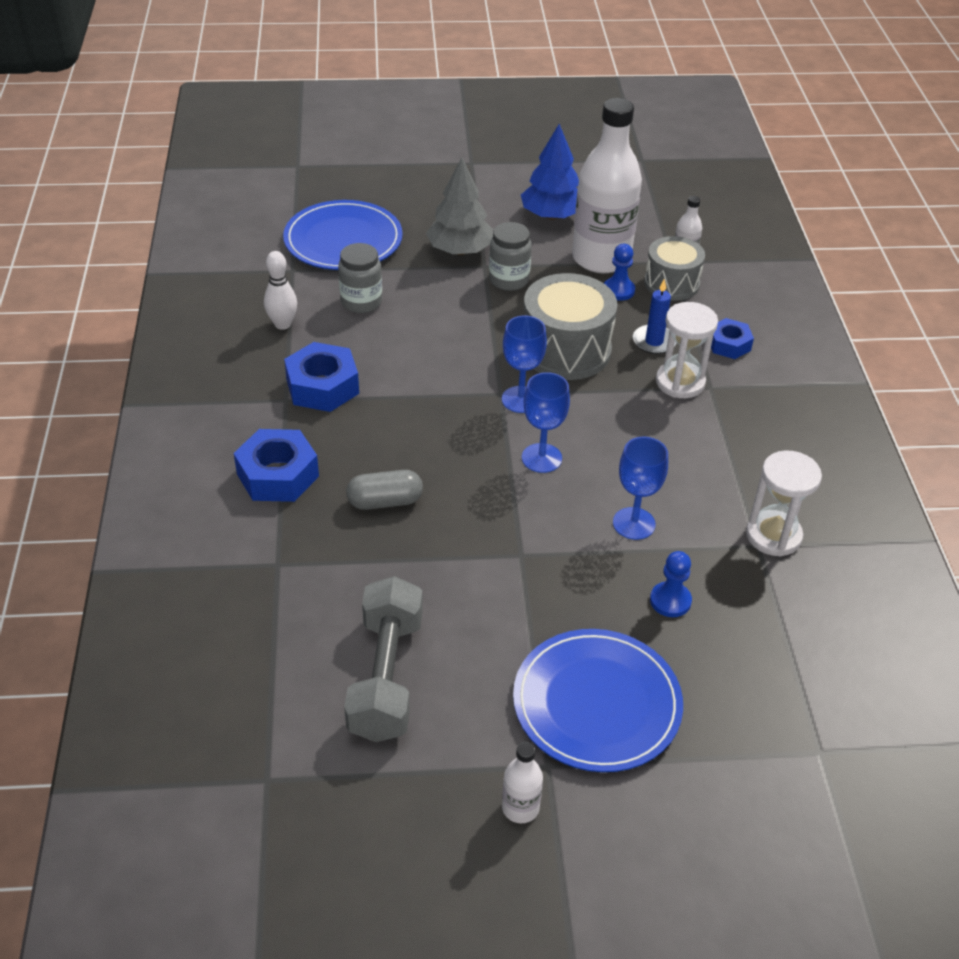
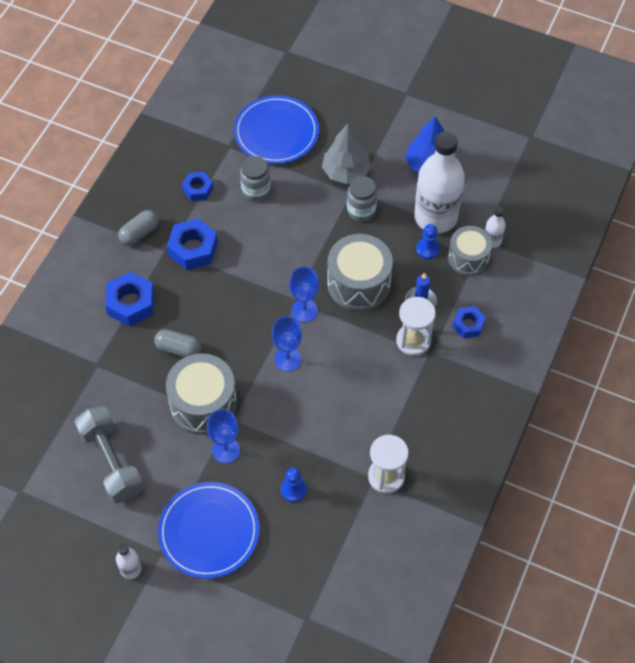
camera: 30 degrees right, 15 degrees up
white bowling pin [264,251,297,330] -> blue nut [182,172,213,201]
grey dumbbell [344,576,423,742] -> grey dumbbell turned 60 degrees counterclockwise [75,406,143,503]
blue goblet [613,437,668,540] -> blue goblet moved to [207,409,240,463]
none -> grey capsule [118,210,159,246]
none -> grey drum [166,354,237,435]

